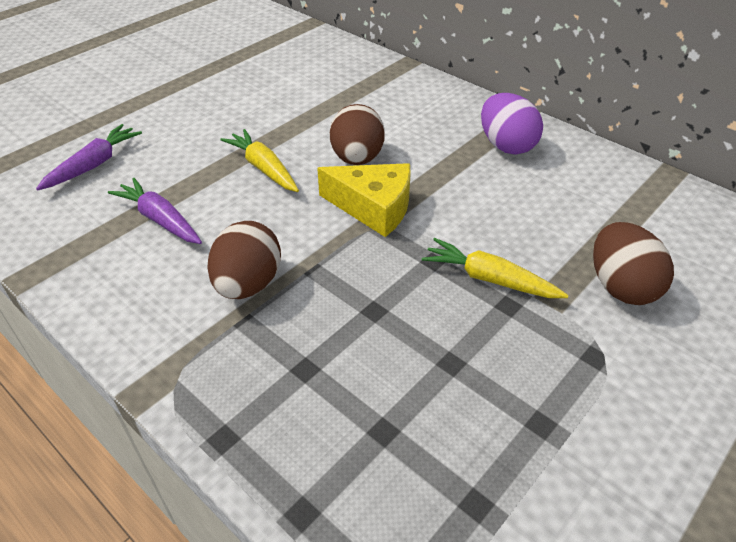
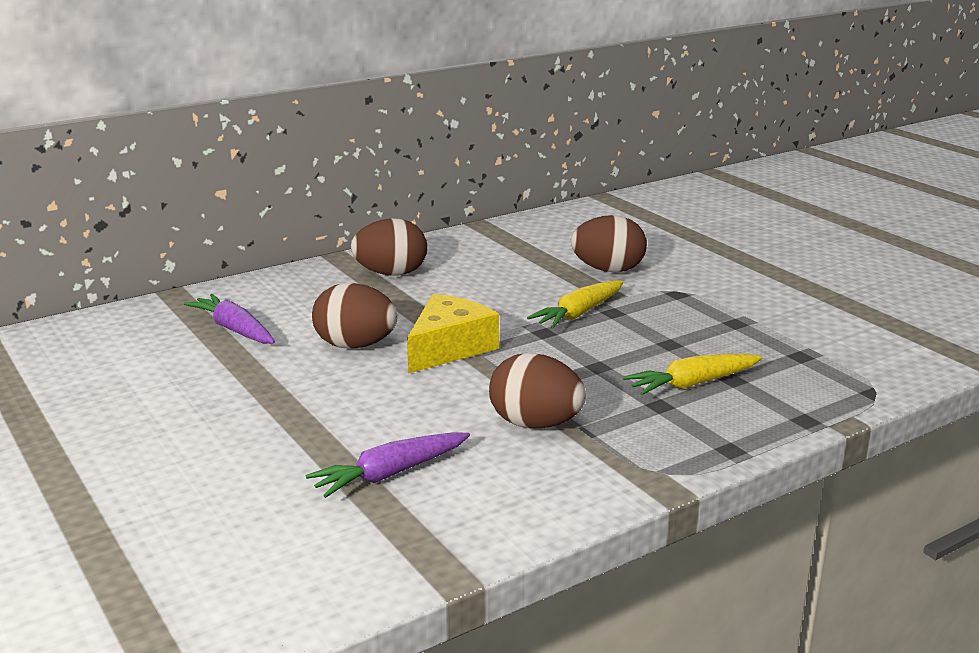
camera: 75 degrees left, 20 degrees down
purple carrot [36,124,142,190] -> purple carrot moved to [184,294,275,344]
yellow carrot [220,129,299,192] -> yellow carrot moved to [623,354,763,395]
purple egg [481,93,543,154] -> brown egg [351,218,427,276]

